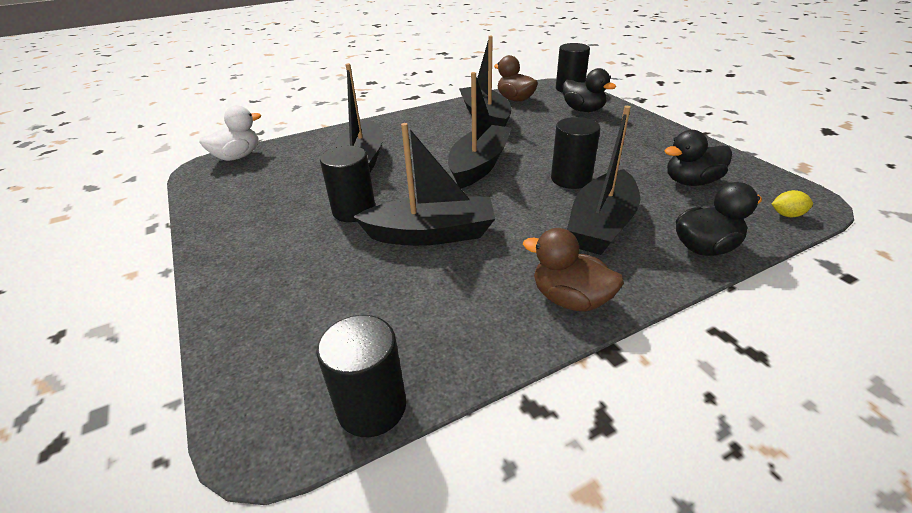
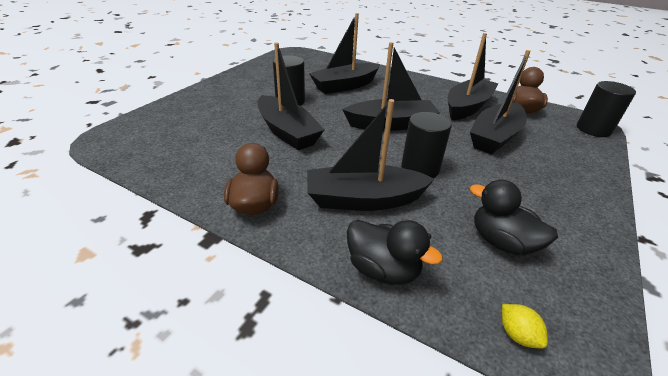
camera: 55 degrees right, 0 degrees up
white duck [199,105,261,161] -> none
black cylinder [316,315,406,437] -> none
black duck [563,68,616,112] -> none
none -> black boat [470,50,531,154]

